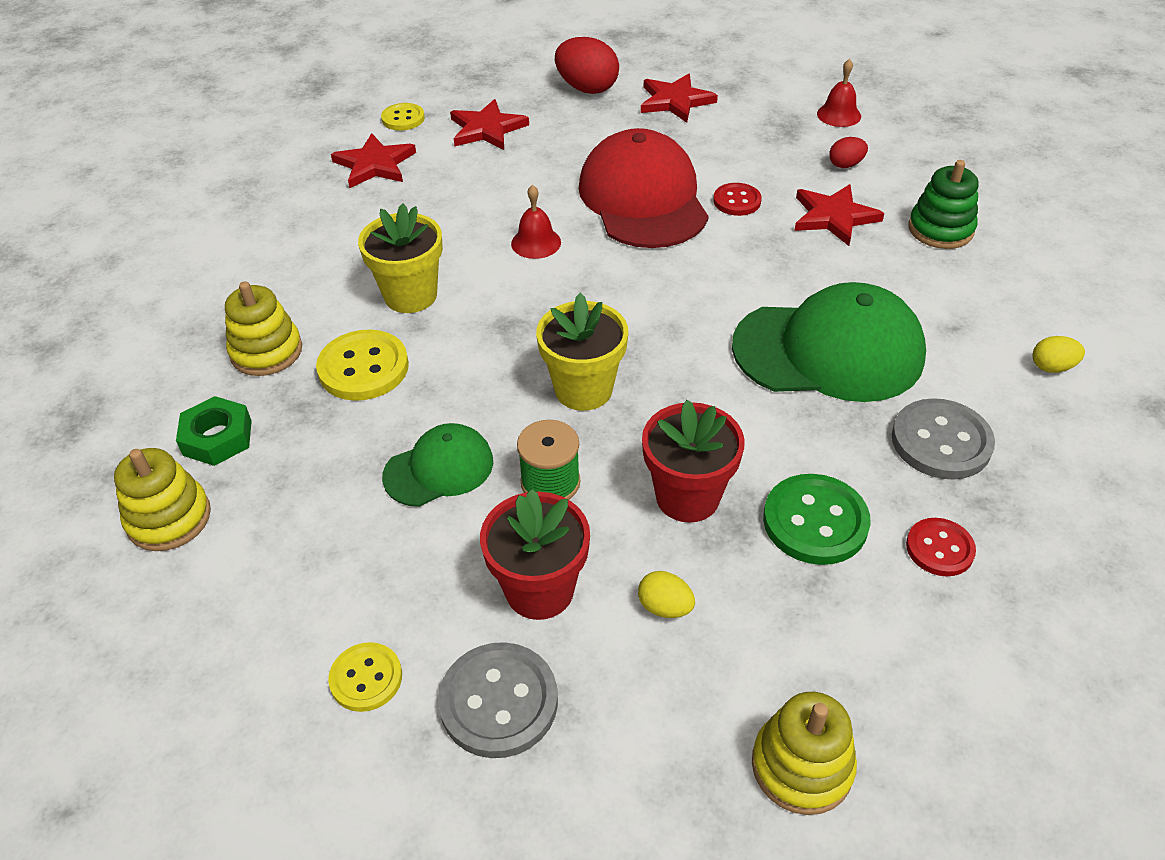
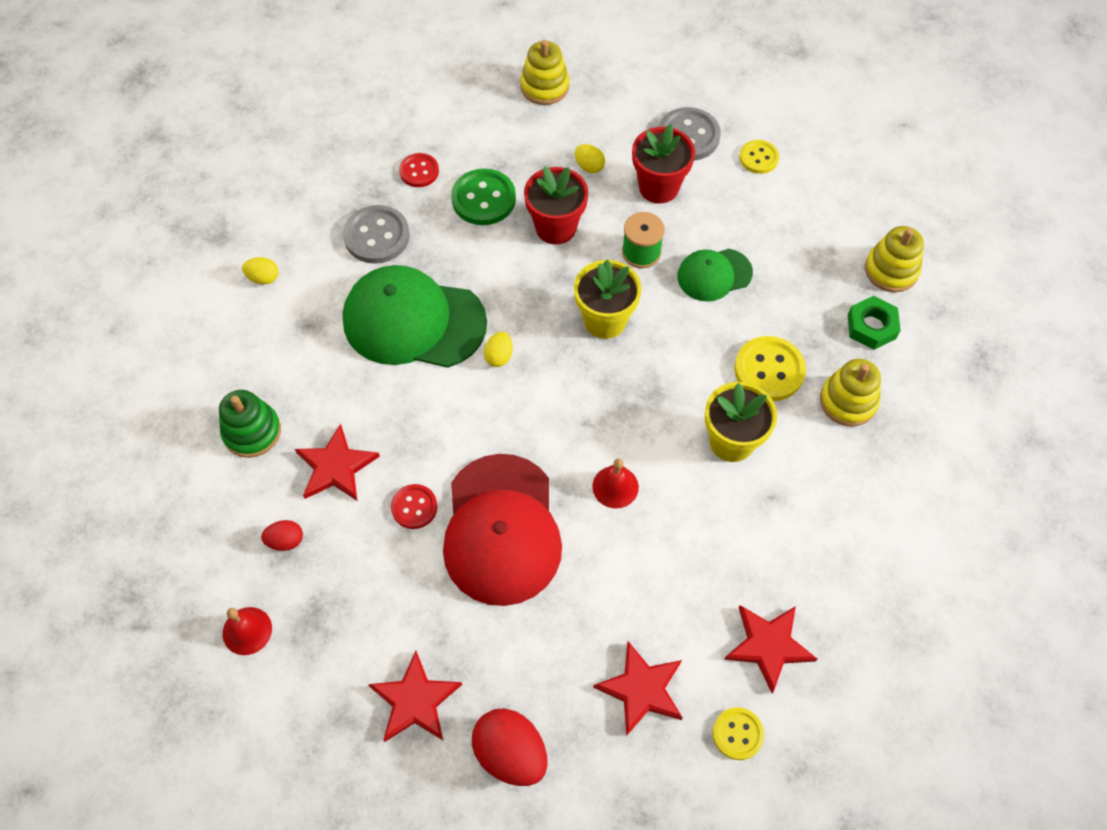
camera: 170 degrees left, 15 degrees up
none -> yellow egg [484,332,513,367]

